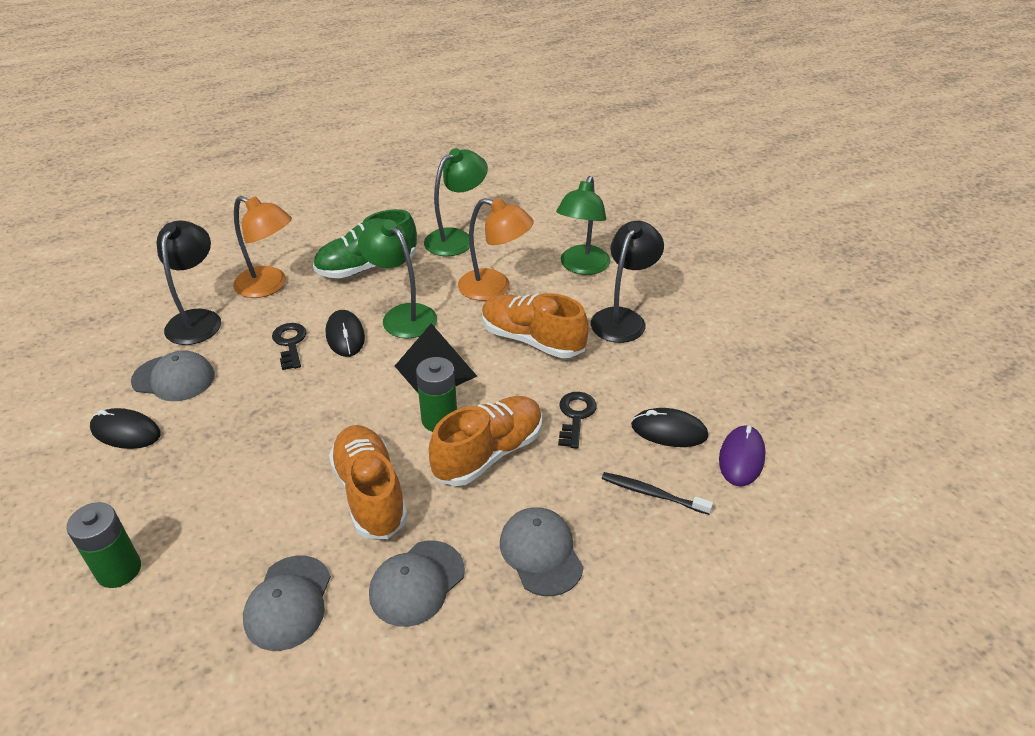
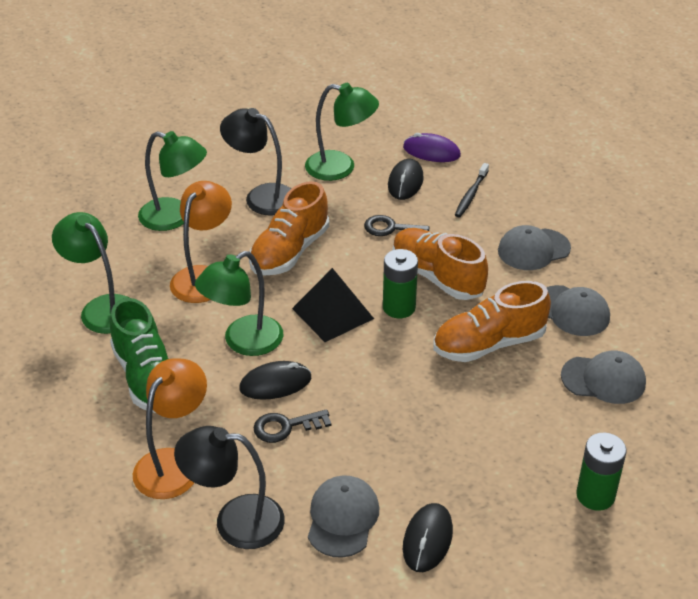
camera: 90 degrees left, 0 degrees up
none -> green lamp [305,83,379,181]

